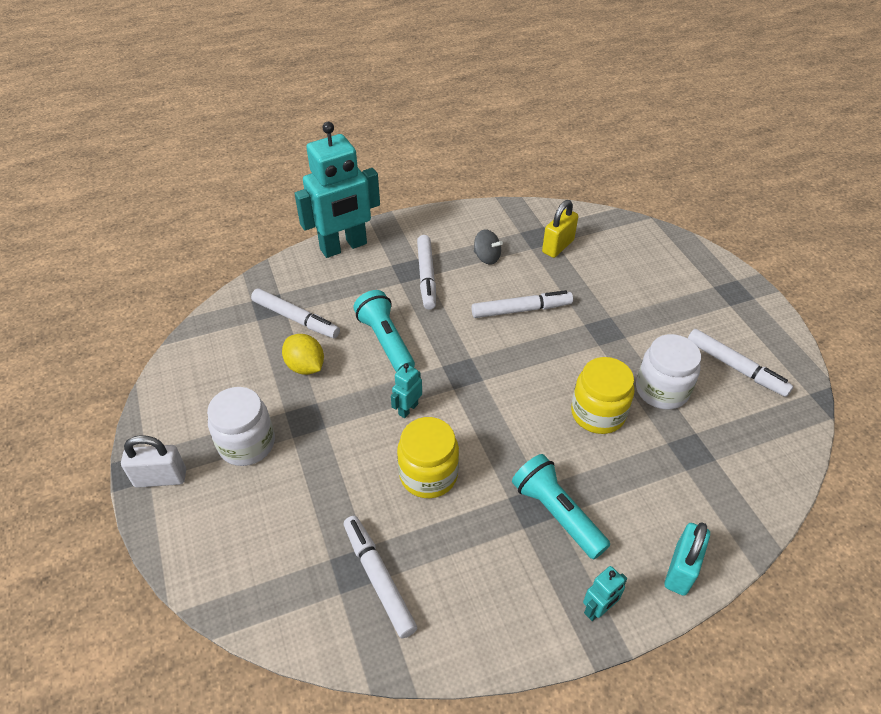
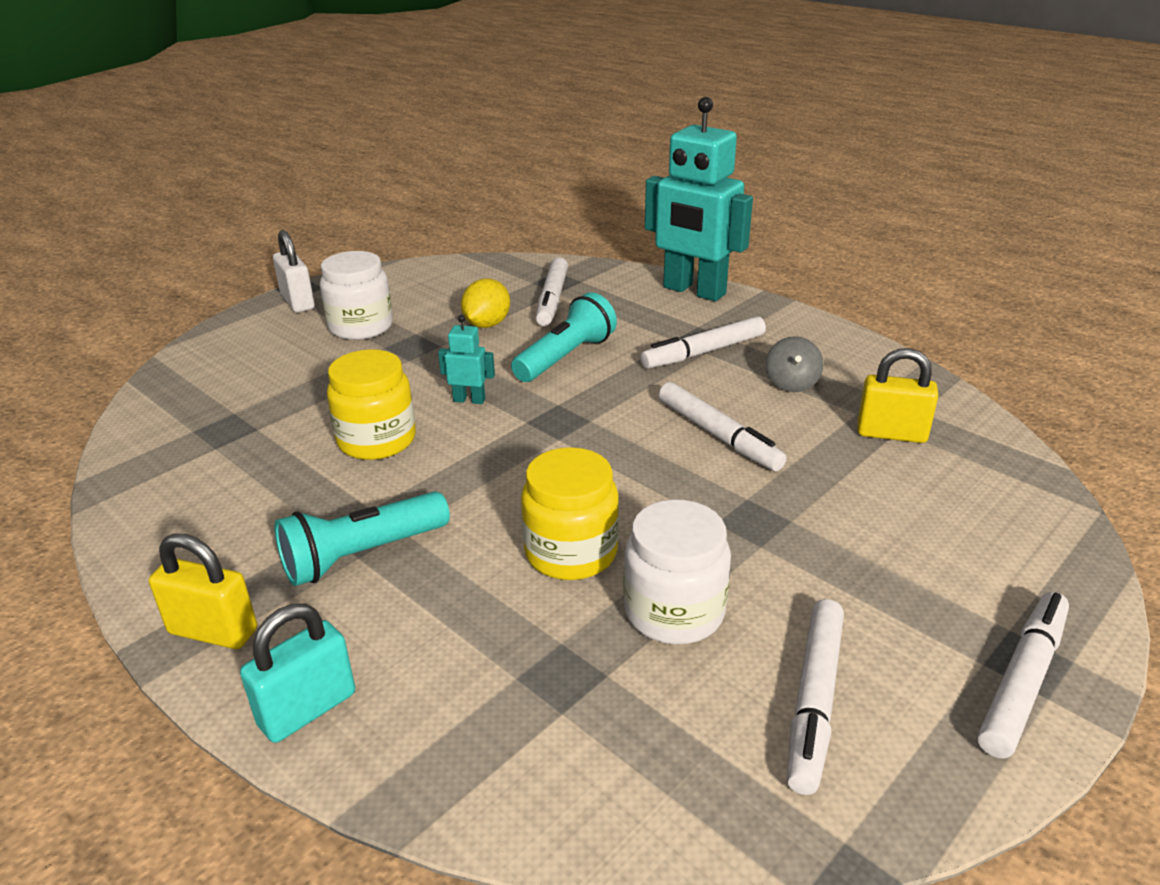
camera: 65 degrees right, 15 degrees down
white marker [344,516,417,638] -> white marker moved to [977,592,1069,759]
turquoise flashlight [512,454,610,559] -> turquoise flashlight turned 150 degrees counterclockwise [275,492,450,586]
turquoise robot [583,566,627,621] -> yellow padlock [149,534,257,649]
turquoise padlock [665,522,710,596] -> turquoise padlock turned 45 degrees counterclockwise [240,604,355,743]

